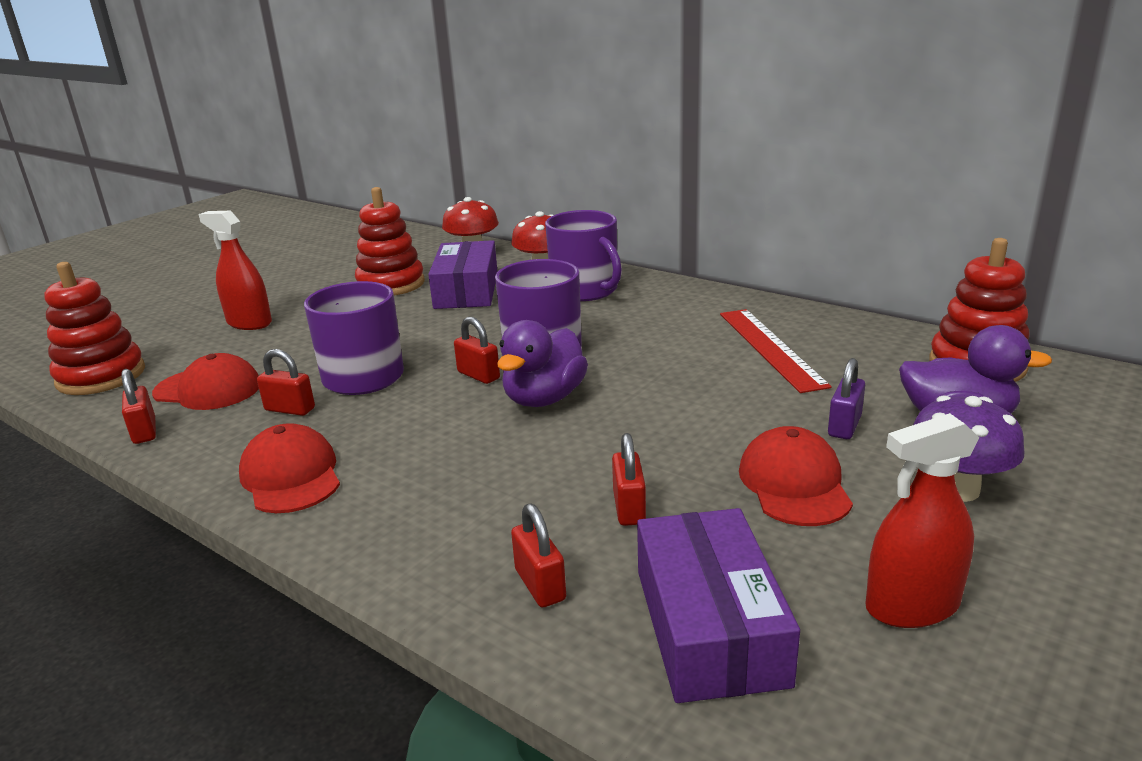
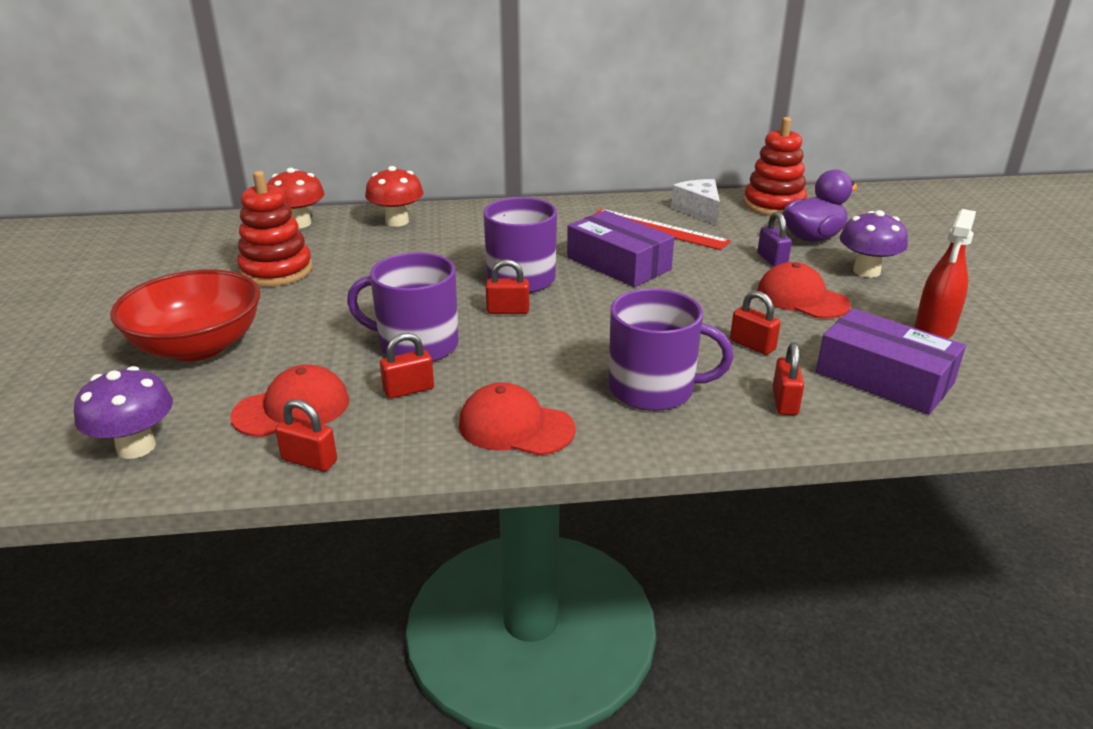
camera: 45 degrees left, 5 degrees up
red stacking toy [44,262,145,395] -> purple mushroom [74,366,173,459]
red spray bottle [199,211,272,330] -> red bowl [110,269,260,361]
purple box [428,240,498,309] -> purple box moved to [567,210,674,287]
purple duck [497,320,588,407] -> none
red padlock [511,503,566,607] -> red padlock turned 75 degrees clockwise [772,343,804,416]
purple mug [545,210,622,301] -> purple mug moved to [609,289,733,411]
none -> white cheese [671,179,720,225]

